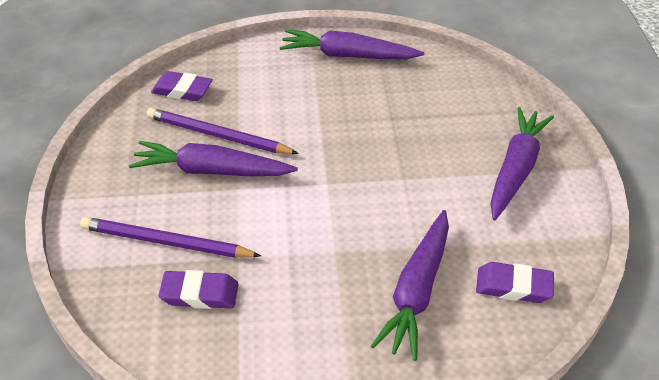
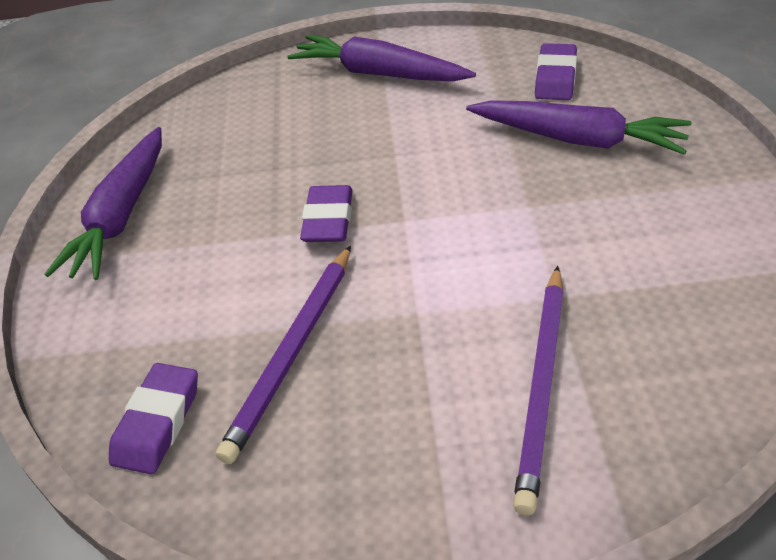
camera: 85 degrees left, 0 degrees up
purple carrot [129,141,298,176] -> none
purple eraser [159,270,238,309] -> purple eraser moved to [300,185,353,242]

